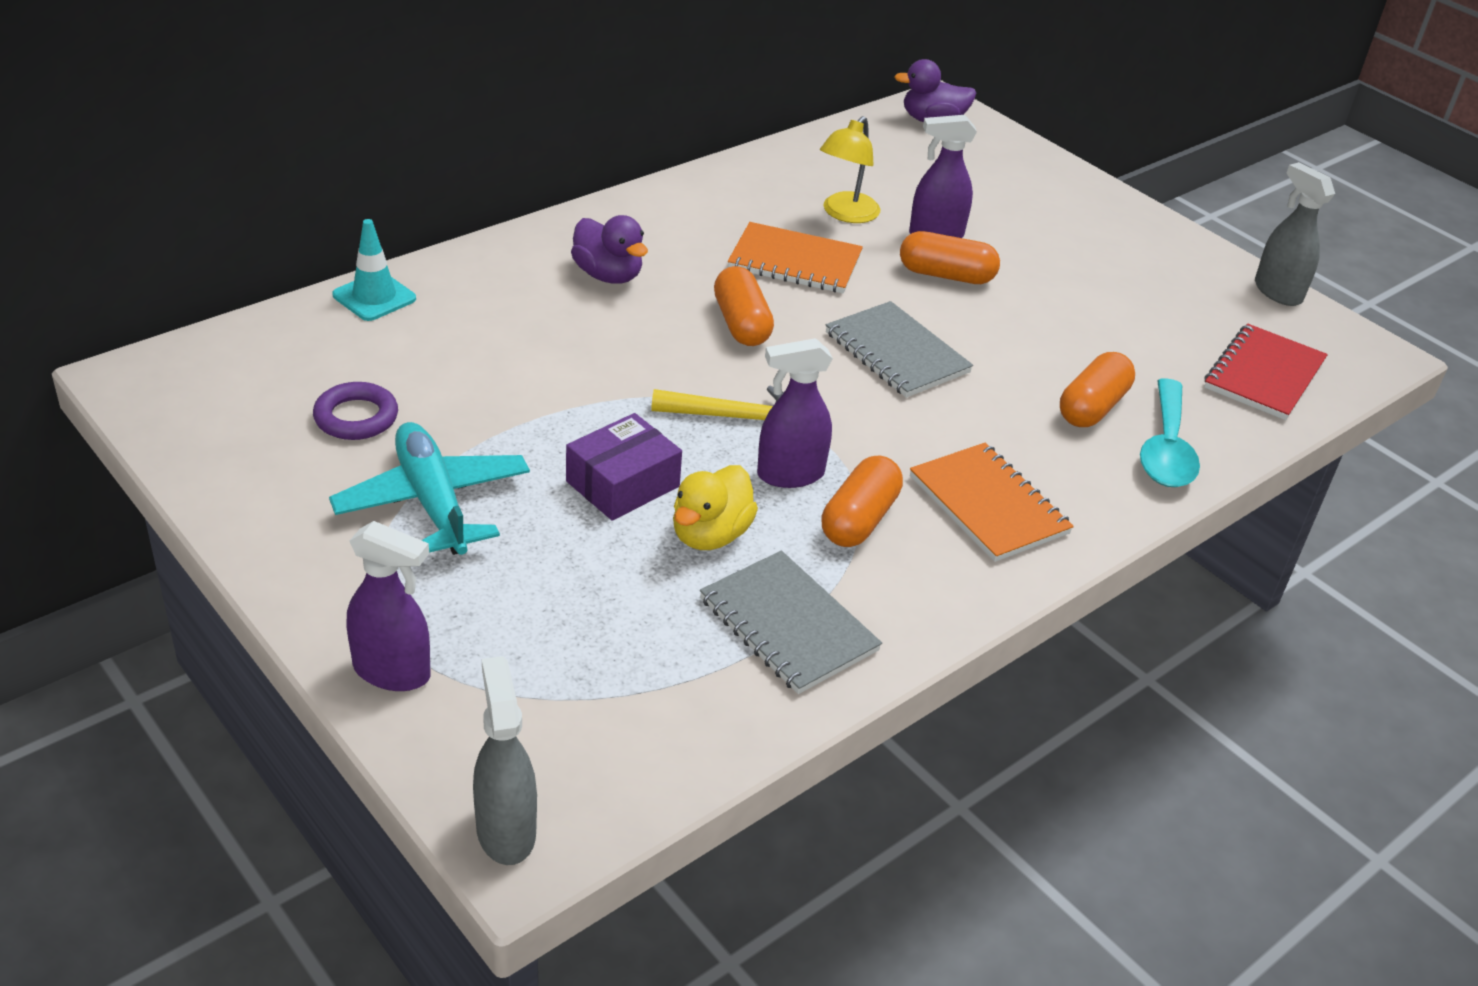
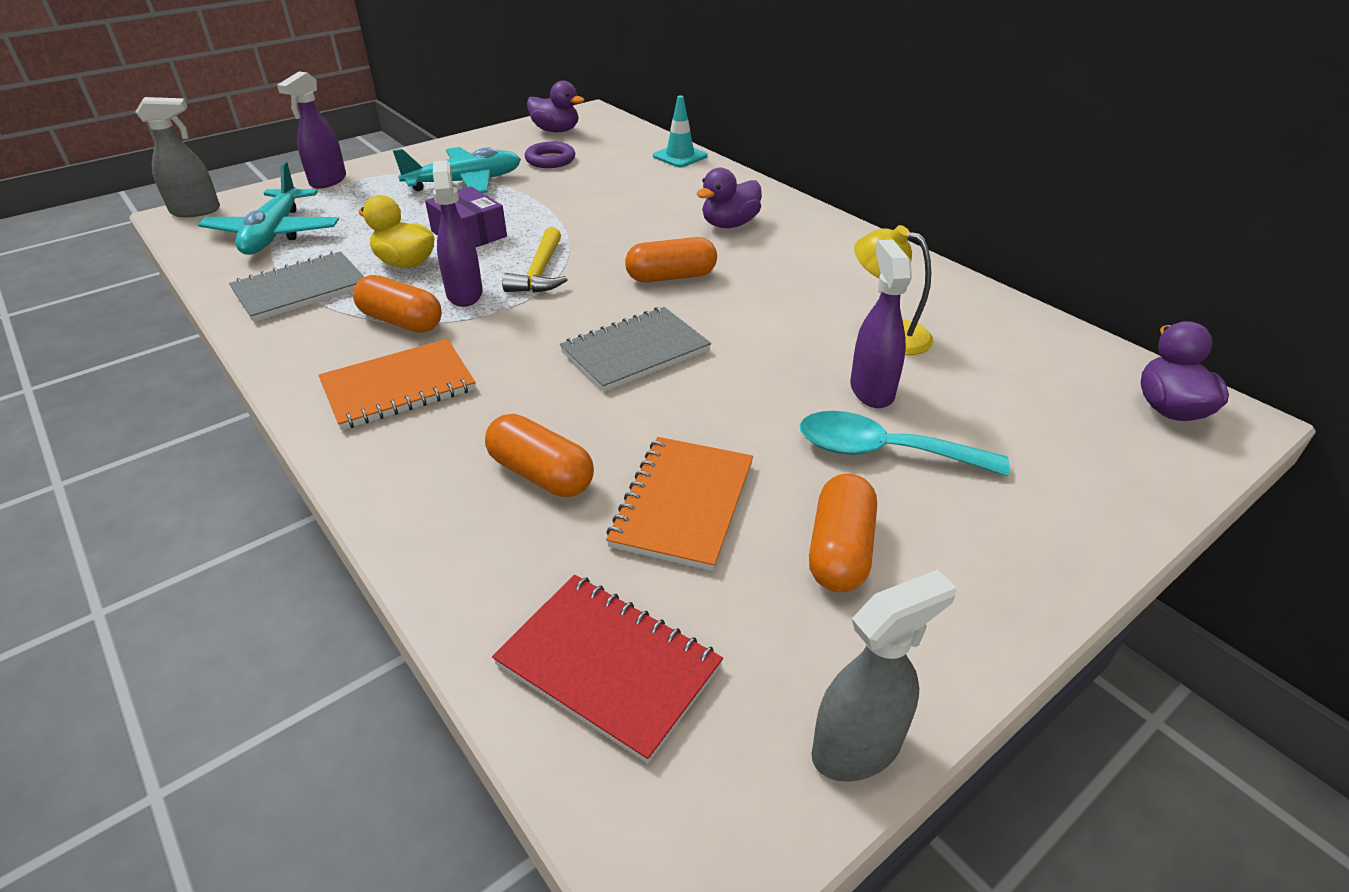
camera: 95 degrees right, 0 degrees up
orange notebook [728,222,863,293] -> orange notebook moved to [606,437,753,571]
orange capsule [900,231,1000,284] -> orange capsule moved to [809,474,877,592]
turquoise spoon [1140,378,1200,487] -> turquoise spoon moved to [800,411,1009,476]
none -> turquoise plane [198,162,339,255]
none -> purple duck [527,81,584,132]

